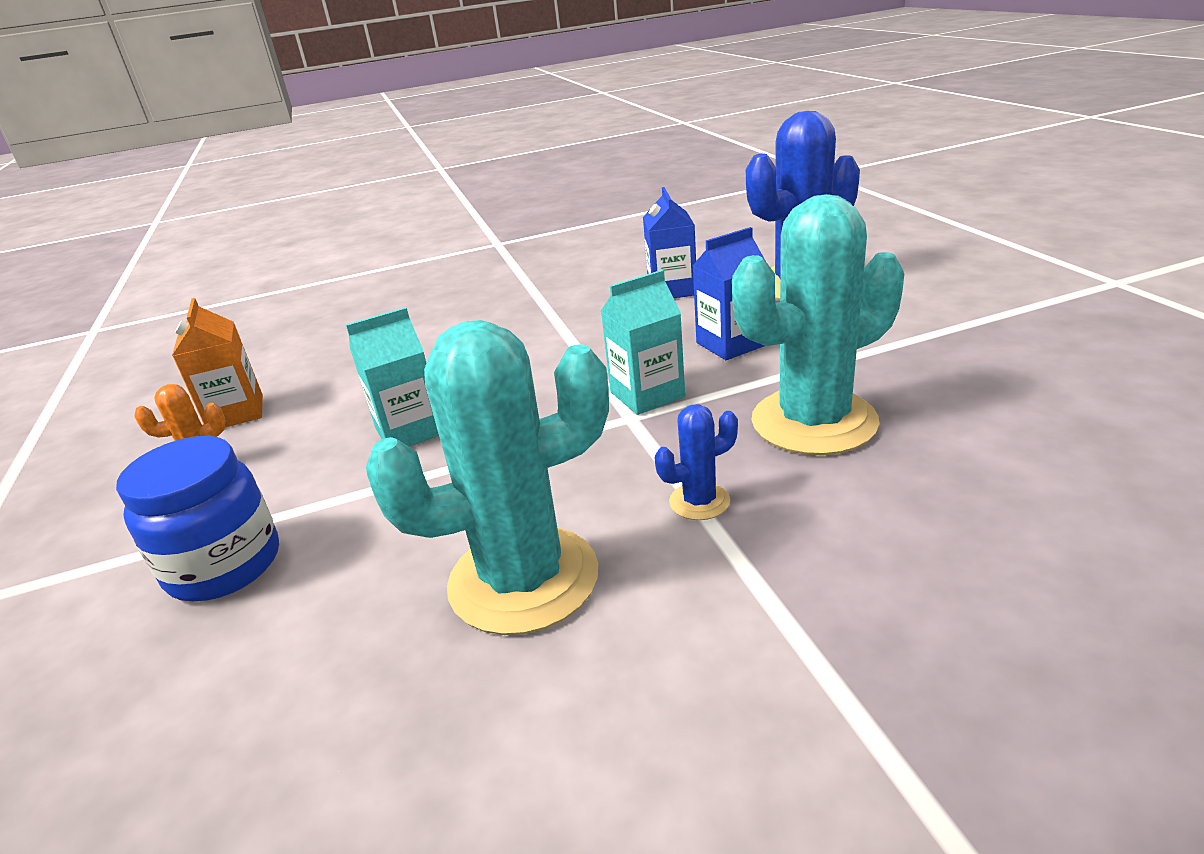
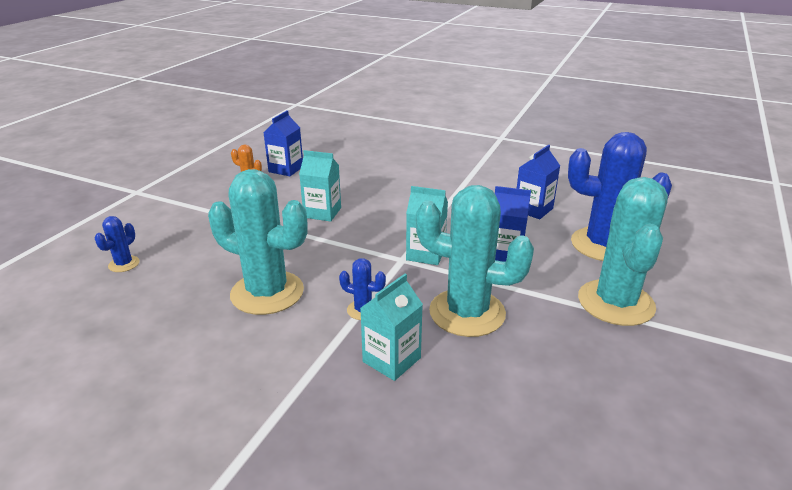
camera: 40 degrees right, 0 degrees up
blue jar [116,436,279,601] -> none
orange carton [172,298,263,427] -> blue carton [264,110,303,176]
none -> blue cactus [95,216,140,272]
none -> turquoise carton [360,274,423,381]
none -> turquoise cactus [578,177,668,326]

